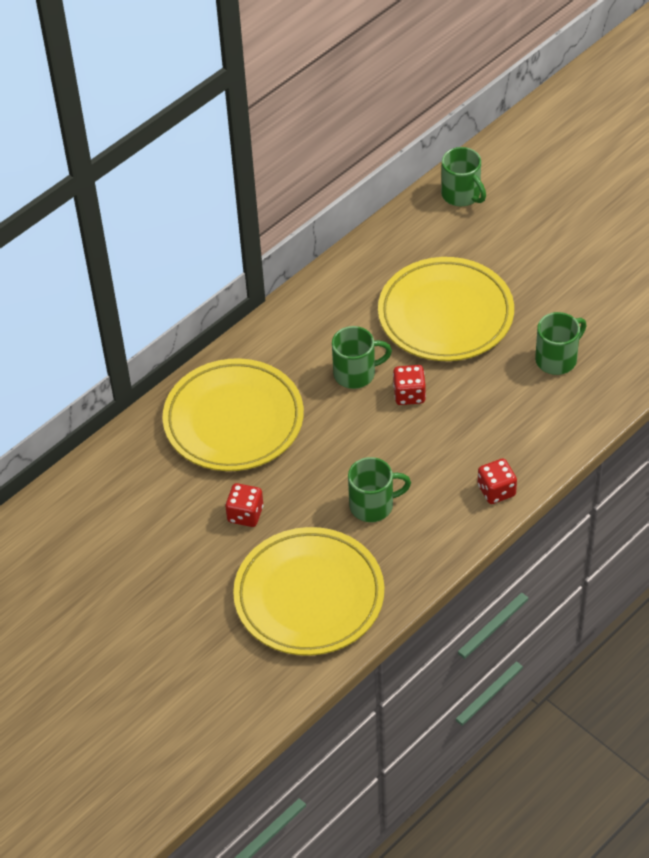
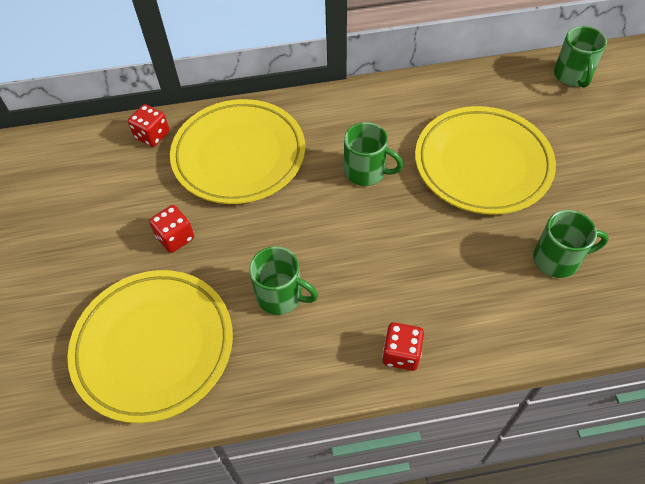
camera: 35 degrees right, 5 degrees up
red dice [393,365,426,405] -> red dice moved to [128,104,169,147]

